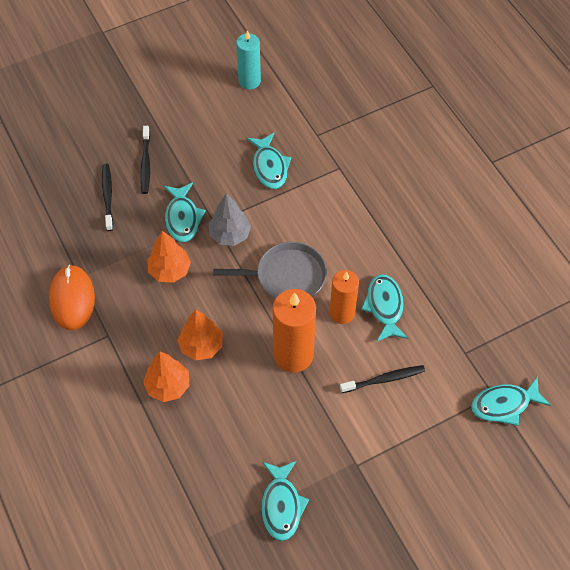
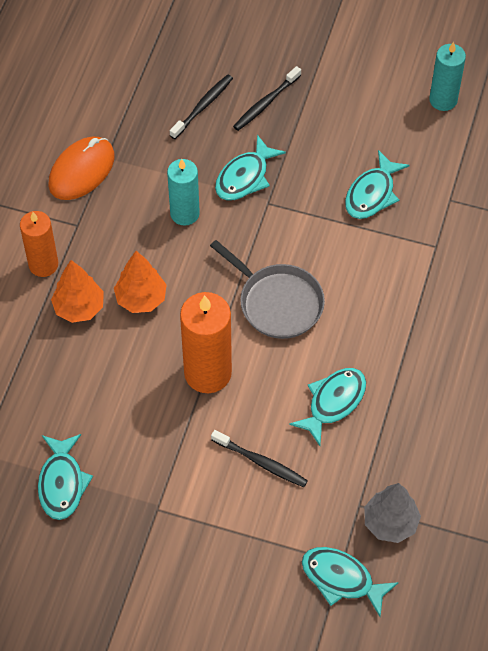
camera: 45 degrees right, 0 degrees up
orange tree [147,231,191,283] -> turquoise candle [167,159,200,226]
grey tree [209,193,251,246] -> grey tree moved to [364,483,421,543]
turquoise fish [261,461,309,541] -> turquoise fish turned 45 degrees counterclockwise [38,434,93,520]
orange candle [330,270,359,324] -> orange candle moved to [20,211,58,277]

